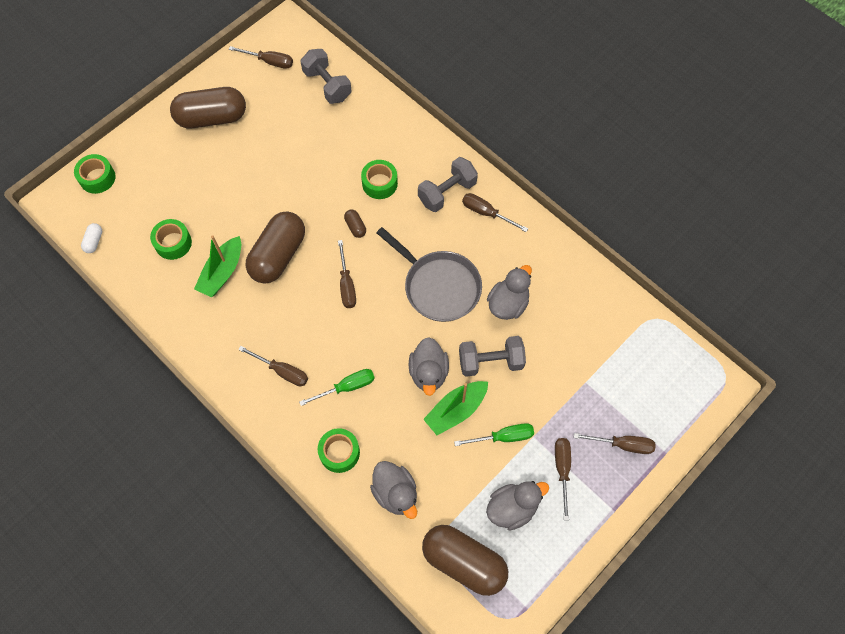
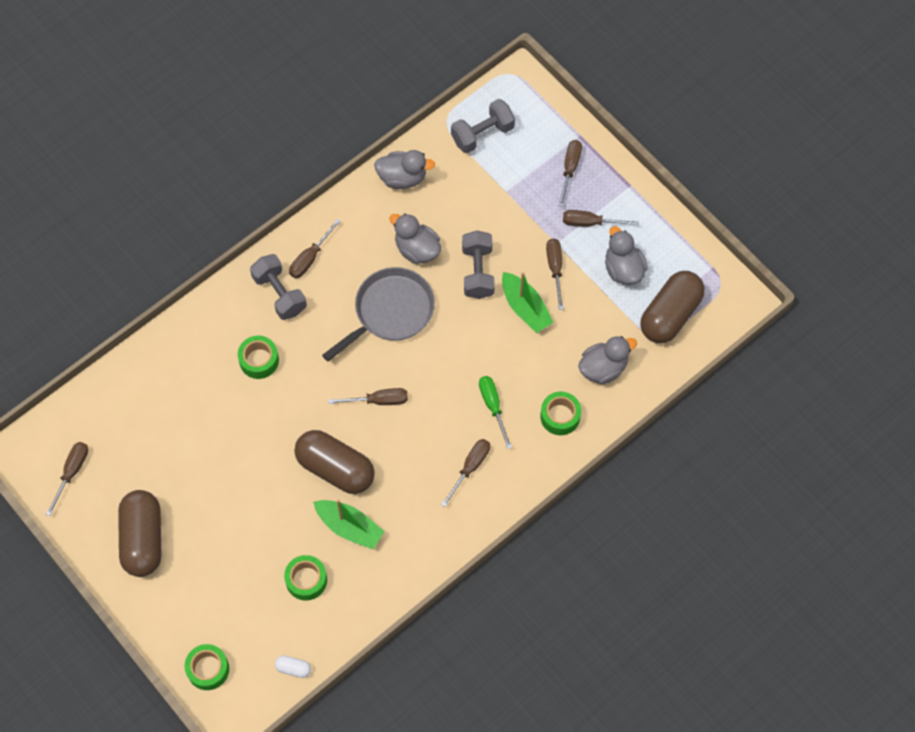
camera: 85 degrees left, 0 degrees up
grey dumbbell [300,49,351,104] -> grey dumbbell moved to [451,99,515,153]
brown capsule [344,210,366,238] -> none
grey duck [409,337,449,396] -> grey duck moved to [374,150,435,189]
green screwdriver [454,423,534,446] -> brown screwdriver [546,239,563,310]

